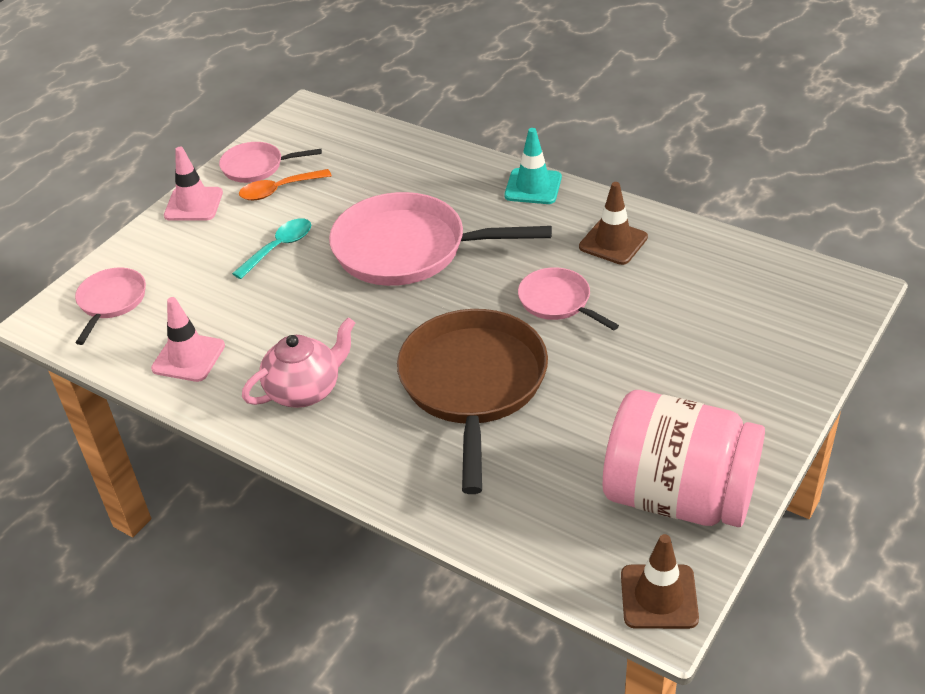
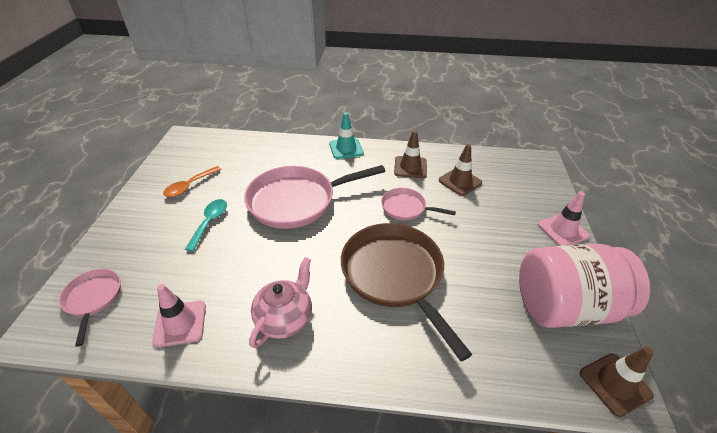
camera: 30 degrees left, 0 degrees up
pink traffic cone [164,147,223,221] -> pink traffic cone moved to [538,192,590,246]
pink pan [219,142,322,183] -> none
none -> brown traffic cone [439,144,482,196]

